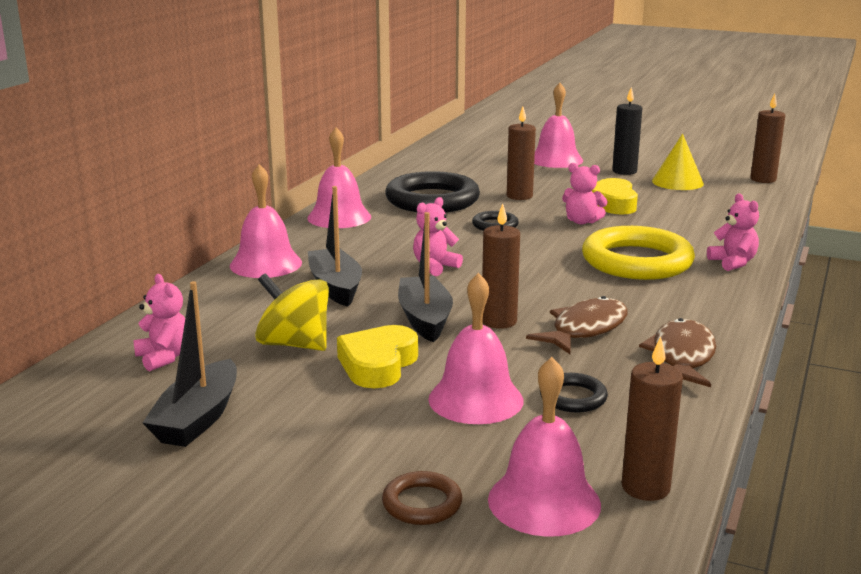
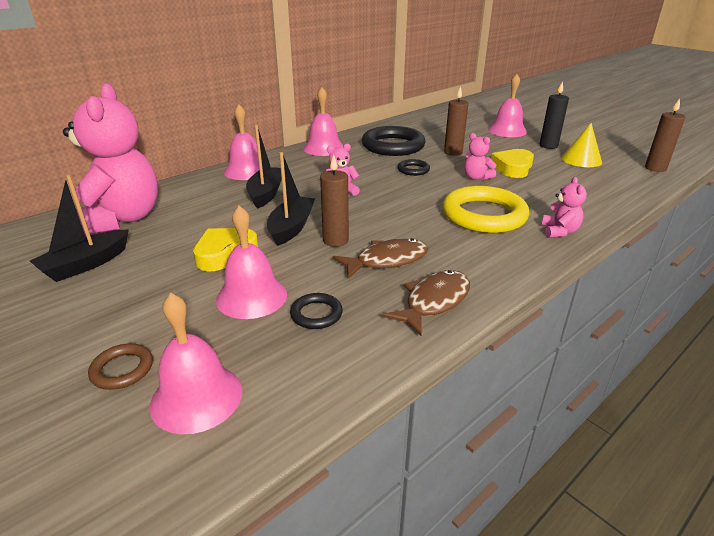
camera: 25 degrees right, 10 degrees up
pink teddy bear [133,274,185,371] -> pink teddy bear [63,83,158,235], size x2.39
yellow spinning top [255,273,329,351] -> none
brown candle [622,337,683,501] -> none

